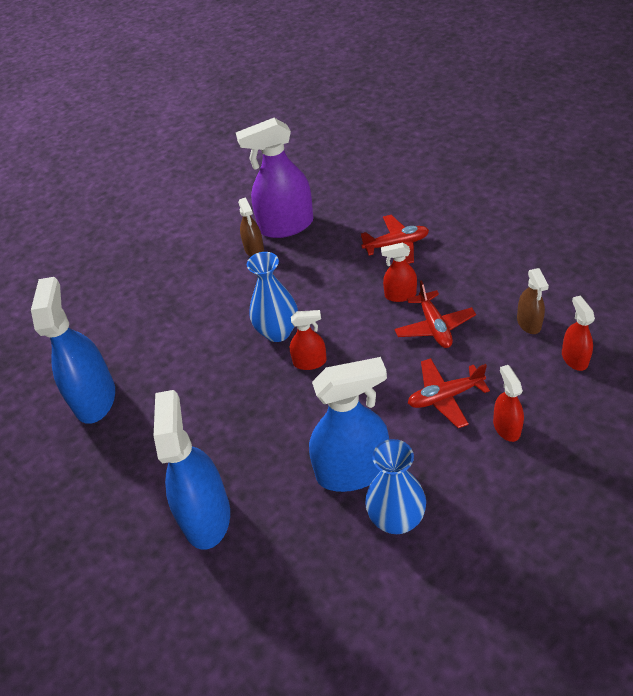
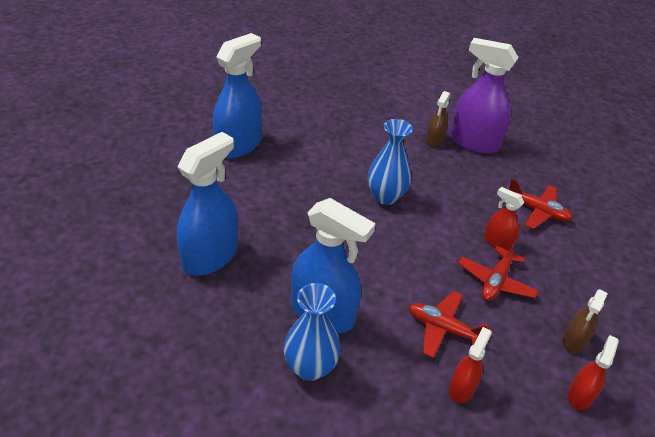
camera: 35 degrees right, 5 degrees down
red spray bottle [290,310,327,370] -> none

